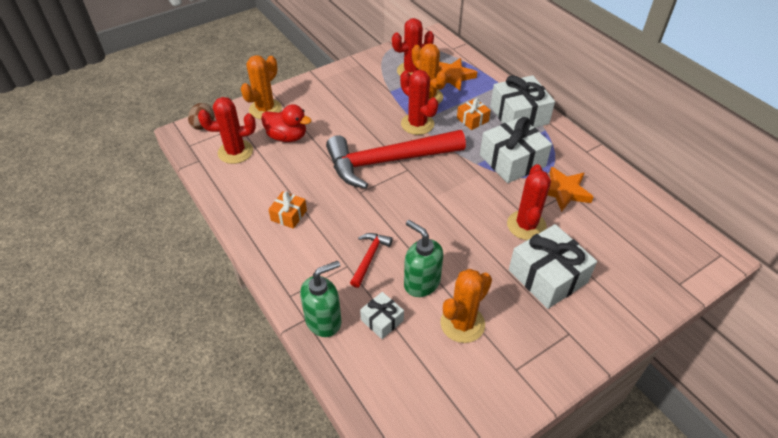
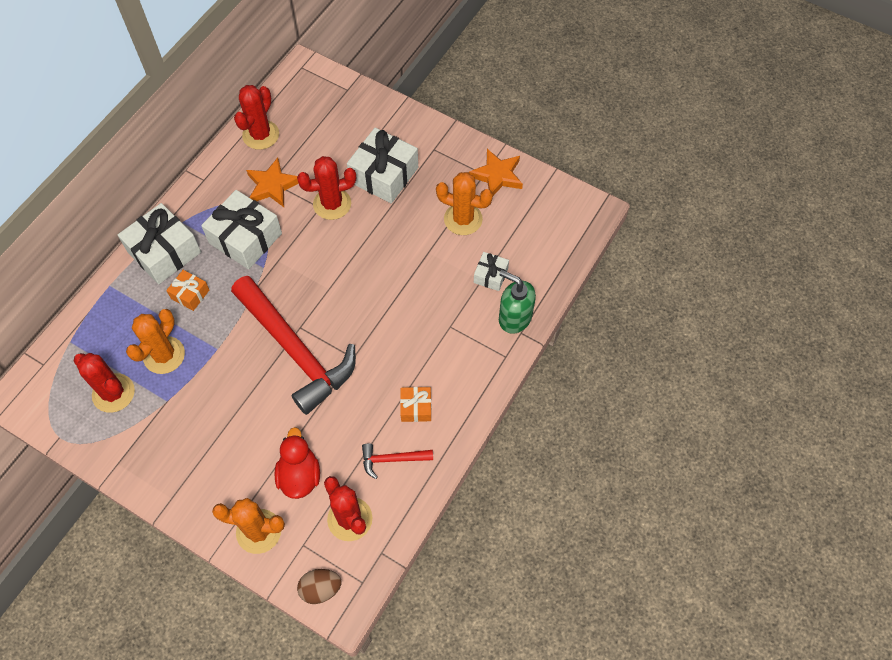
camera: 115 degrees left, 15 degrees up
red hammer [350,233,393,288] -> red hammer moved to [362,444,433,479]
red cactus [400,70,438,135] -> red cactus moved to [234,85,279,150]
green soap dispenser [404,220,443,297] -> none
orange star [438,58,477,90] -> orange star moved to [469,149,523,196]

